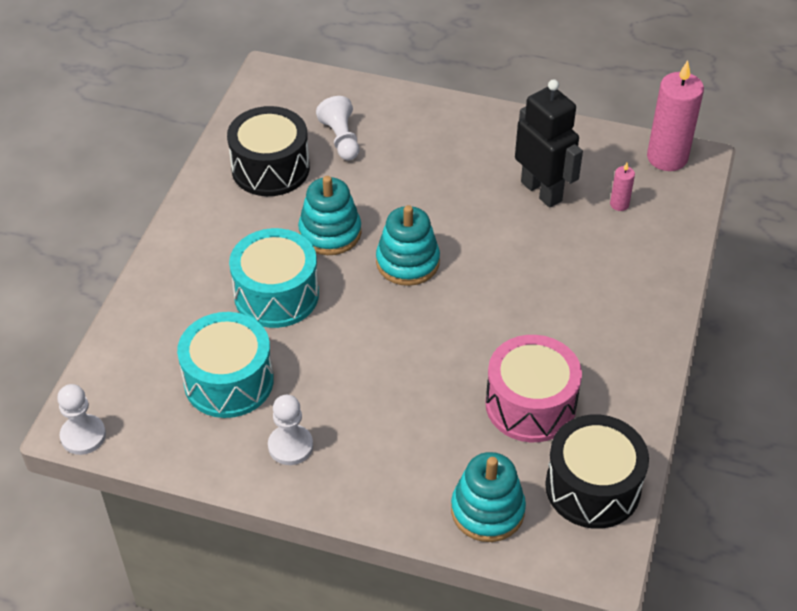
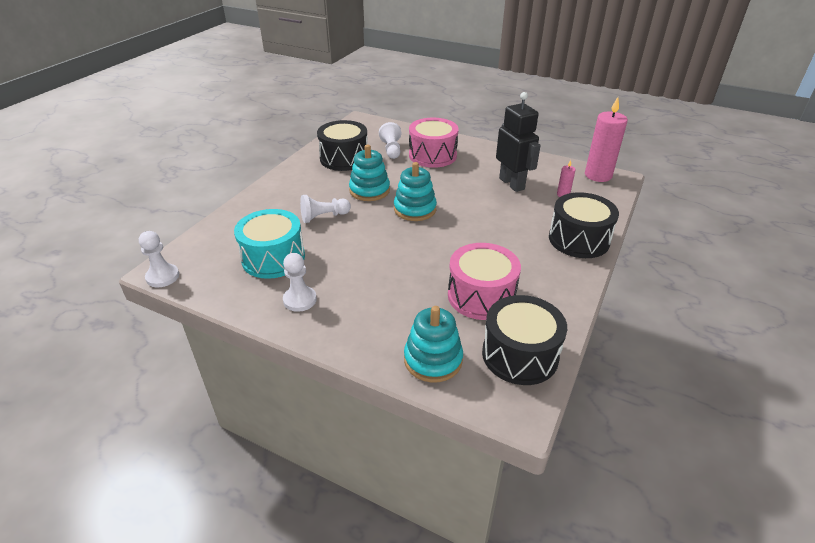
camera: 10 degrees right, 10 degrees down
turquoise drum [229,228,319,328] -> white pawn [300,195,351,223]
none -> pink drum [409,118,459,168]
none -> black drum [549,192,619,258]

